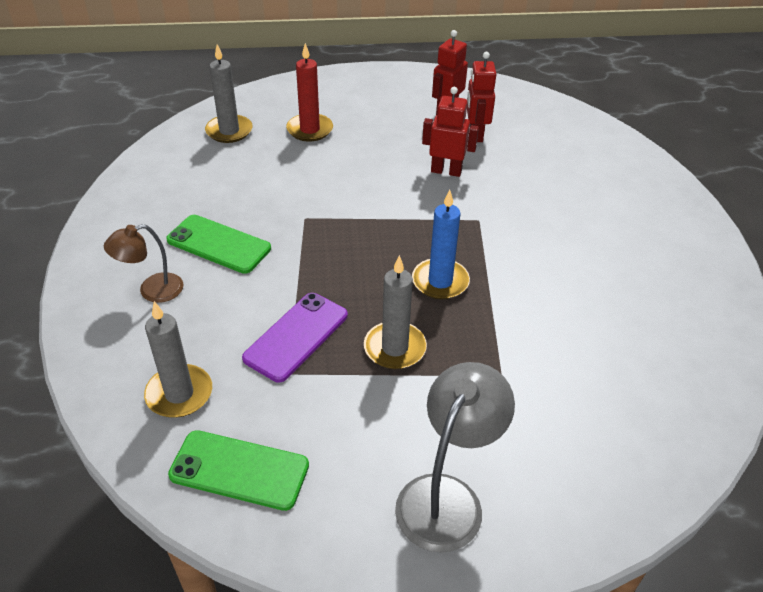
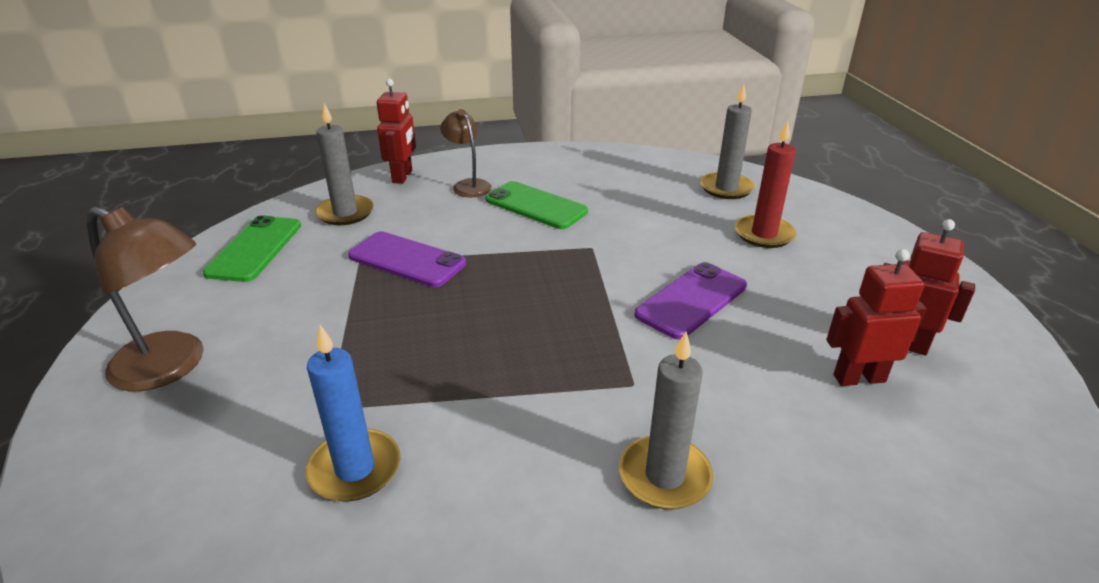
camera: 85 degrees right, 10 degrees down
green phone [166,215,271,274] -> green phone turned 75 degrees counterclockwise [485,181,588,229]
grey candle [364,255,427,369] -> grey candle moved to [619,332,713,509]
grey lamp [395,362,515,553] -> brown lamp [87,206,203,391]
blue candle [412,190,470,300] -> blue candle moved to [306,325,400,501]
red robot [422,87,479,177] -> red robot moved to [377,79,416,184]
none -> purple phone [634,262,747,340]

